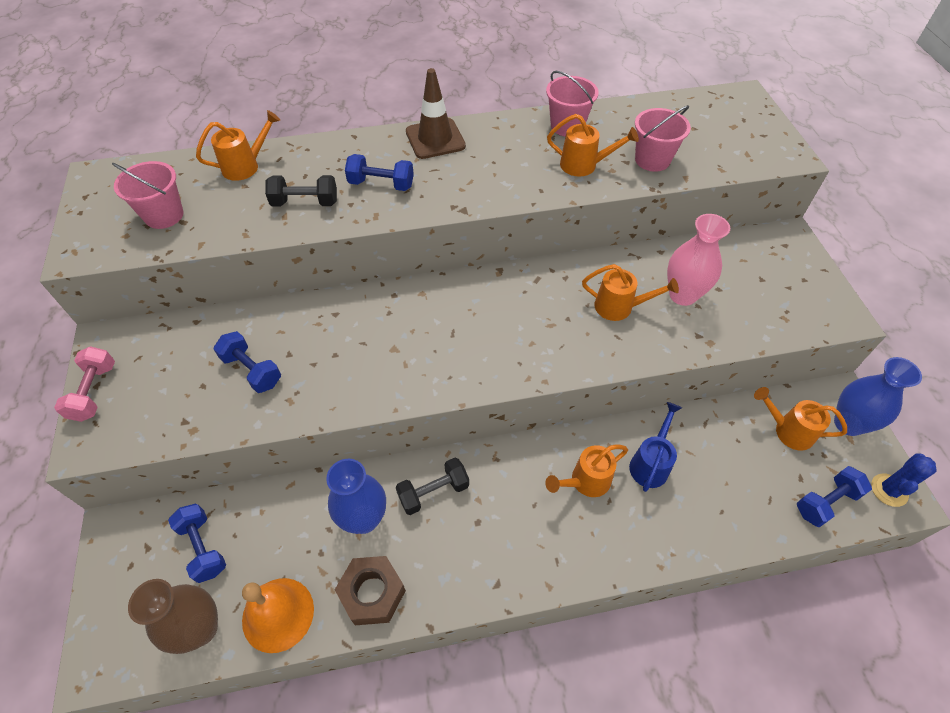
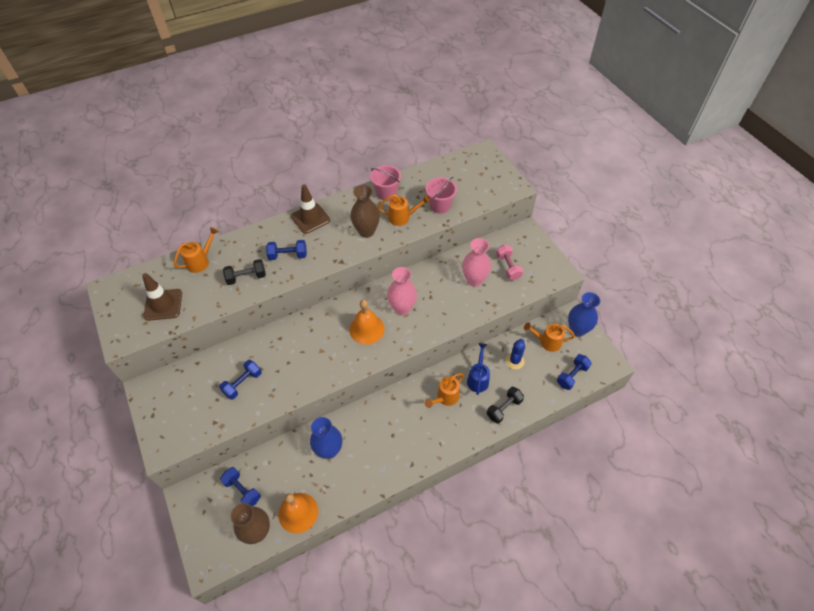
camera: 15 degrees left, 0 degrees up
pink dumbbell [54,346,115,422] -> pink dumbbell moved to [496,245,523,280]
pink bucket [112,161,183,229] -> brown traffic cone [142,273,182,321]
blue dumbbell [214,331,281,393] -> blue dumbbell turned 75 degrees counterclockwise [219,360,262,400]
brown nut [335,556,406,625] -> none
black dumbbell [396,458,469,515] -> black dumbbell moved to [487,387,524,424]
orange watering can [582,264,679,321] -> none
blue cactus [871,453,937,507] -> blue cactus moved to [506,339,525,369]
none -> orange bell [349,300,385,345]
none -> brown vase [350,185,380,238]
none -> pink vase [387,267,417,315]

